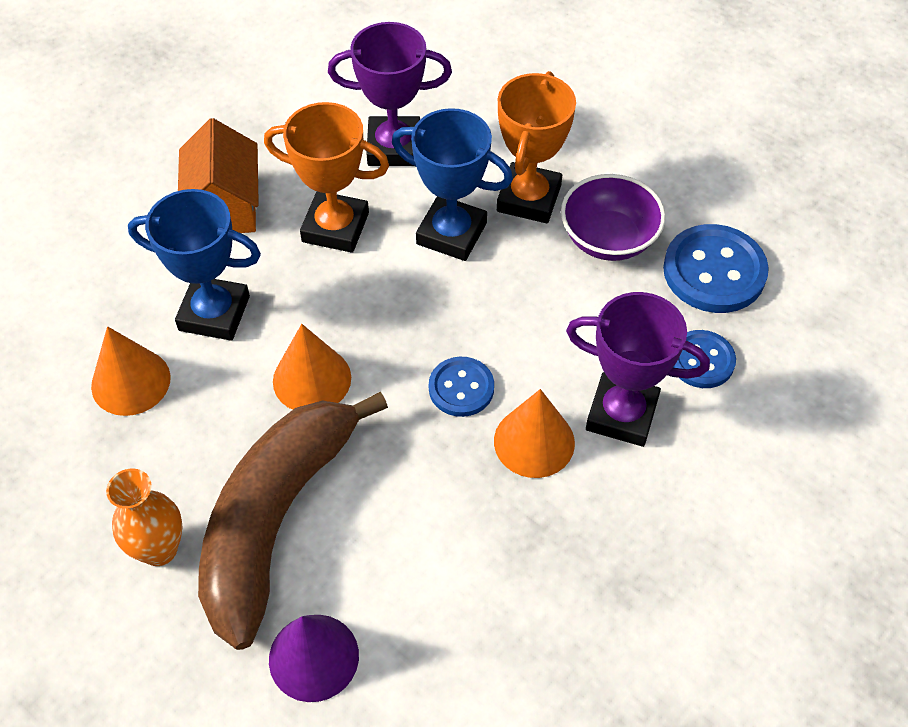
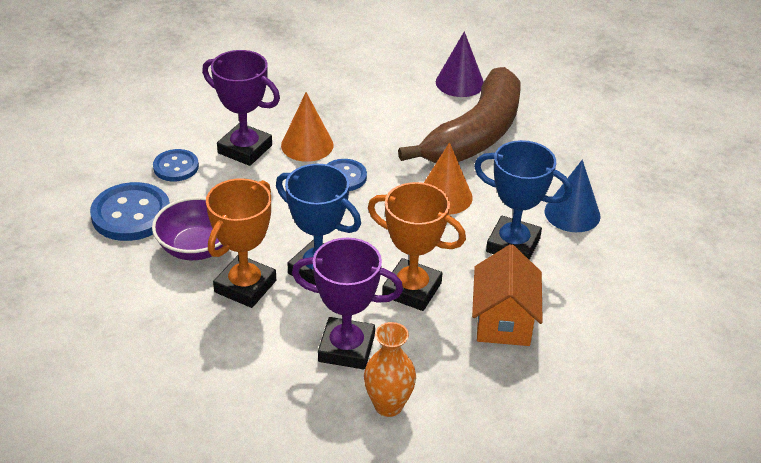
camera: 170 degrees left, 15 degrees down
orange cone [91,326,171,416] -> blue cone [545,160,600,232]
orange vase [106,469,183,566] -> orange vase moved to [364,322,416,417]

